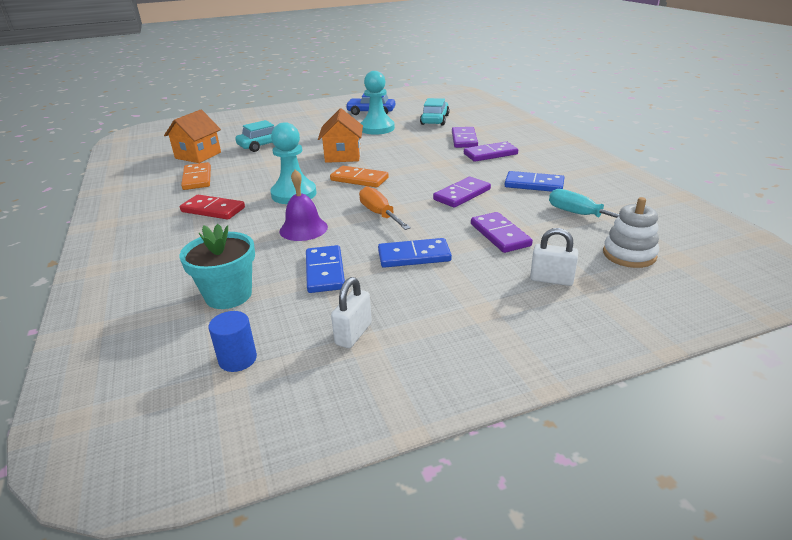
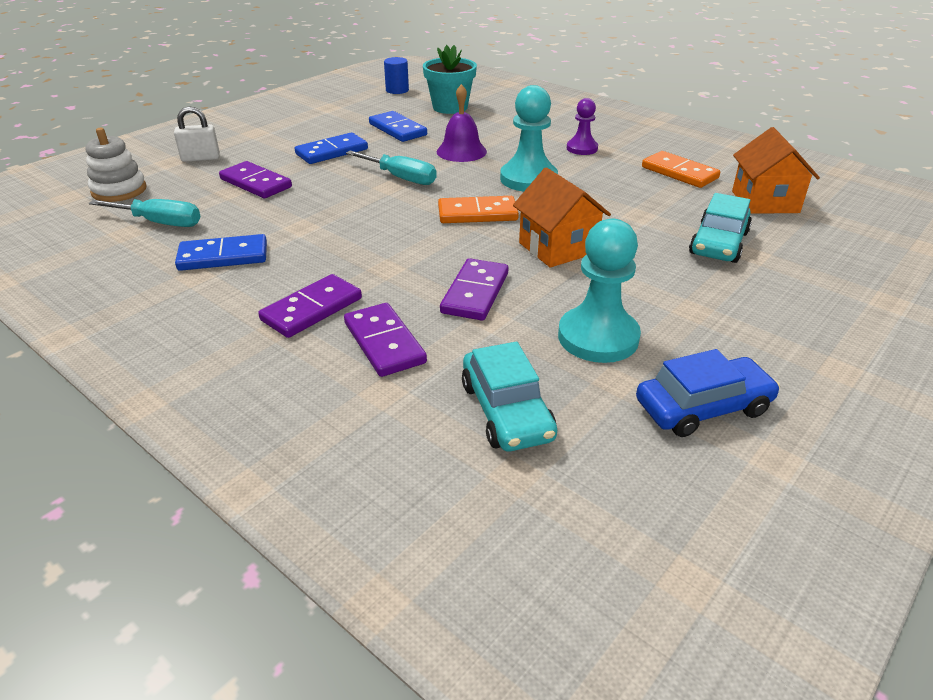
camera: 150 degrees right, 5 degrees up
red domino [180,195,245,220] -> purple pawn [567,98,598,155]
white padlock [331,277,372,348] -> none
orange screwdriver [359,186,411,230] -> turquoise screwdriver [346,150,437,185]
purple domino [433,177,491,208] -> purple domino moved to [440,258,508,321]

